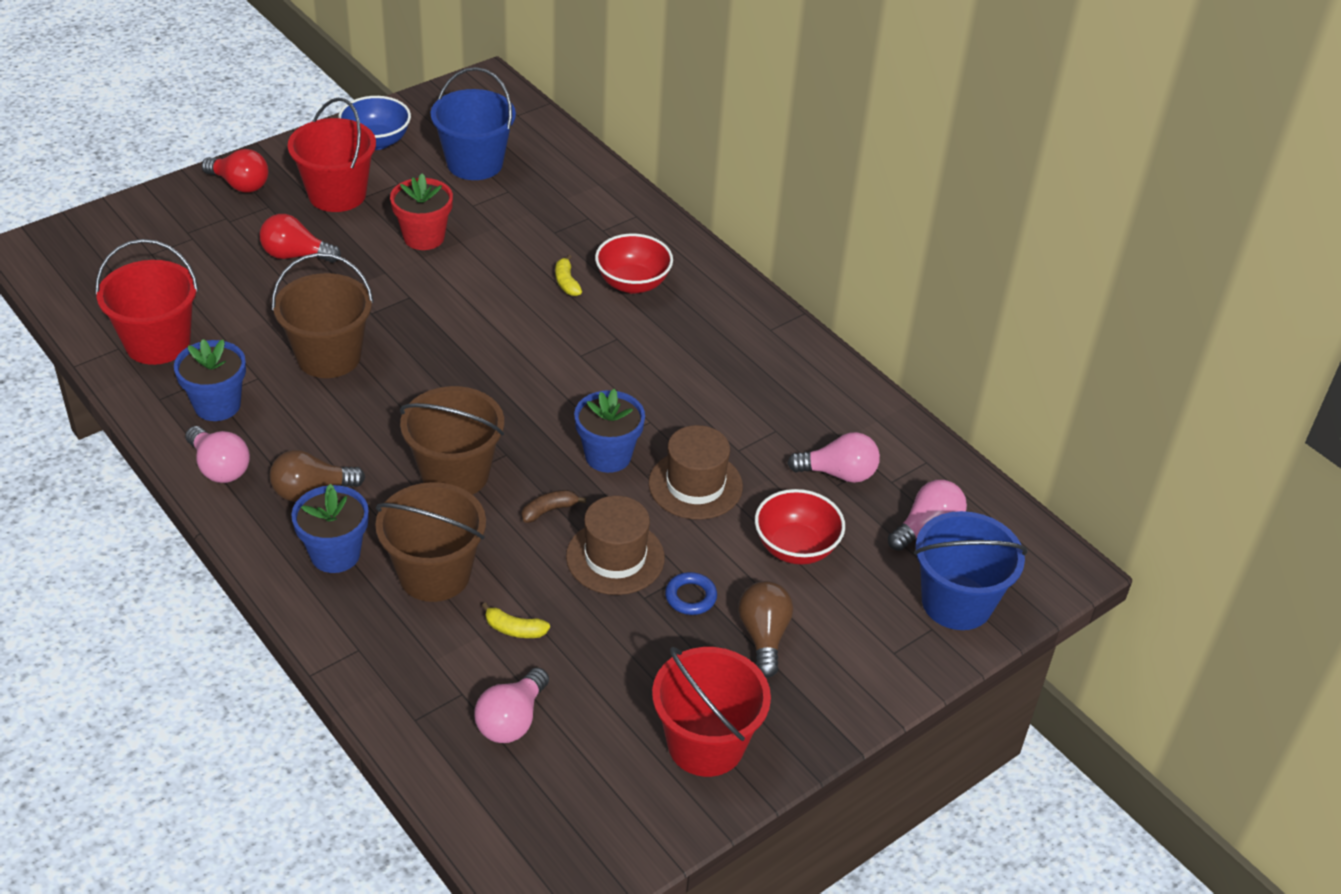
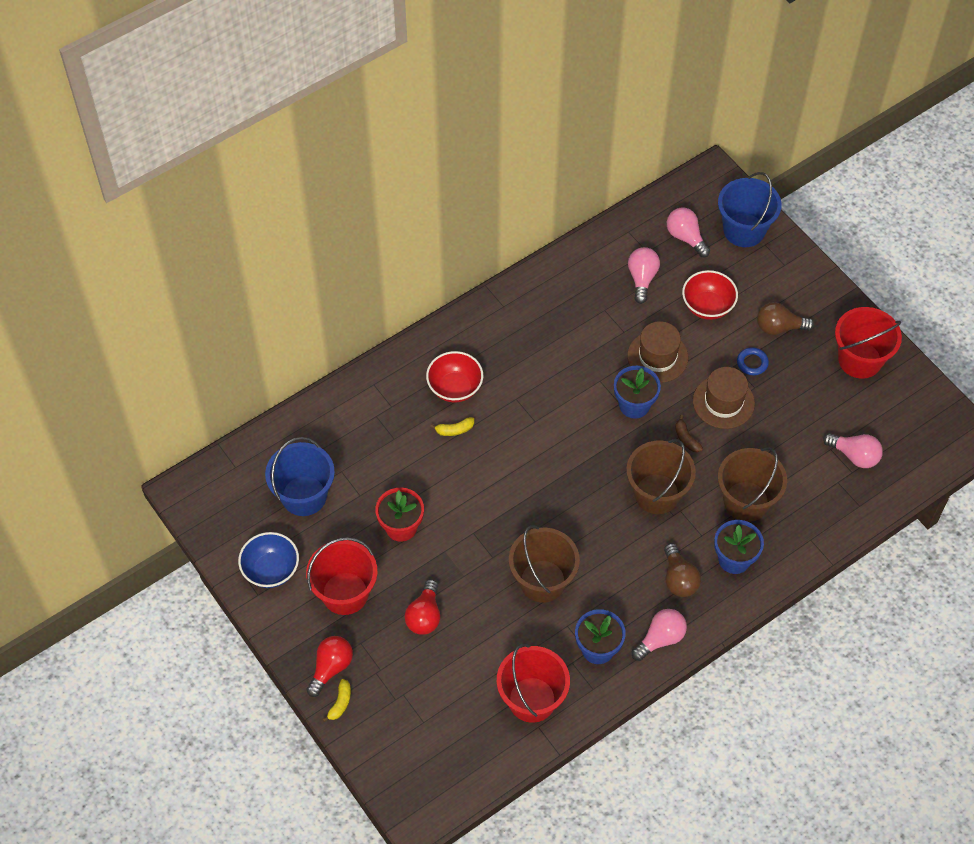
camera: 85 degrees left, 15 degrees up
yellow banana [482,602,550,638] -> yellow banana moved to [323,679,351,722]

